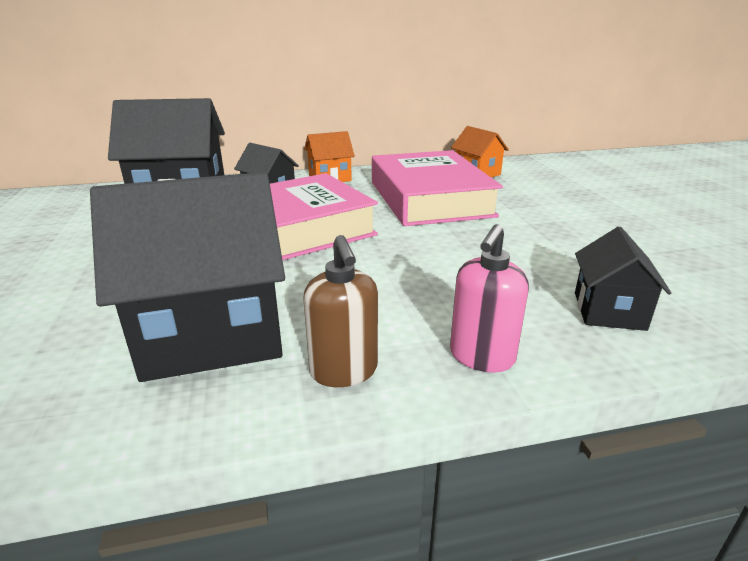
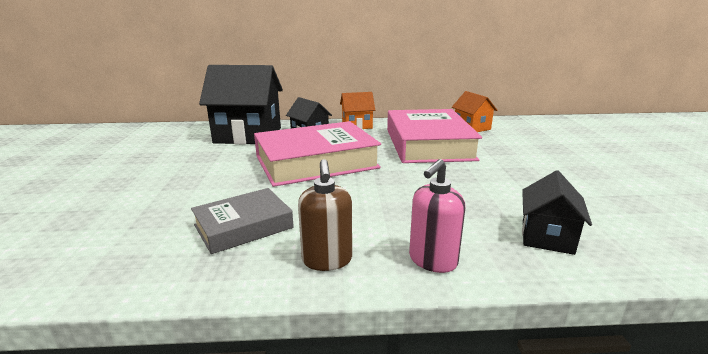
camera: 10 degrees right, 5 degrees down
black house [90,172,285,382] -> grey book [191,188,294,254]

